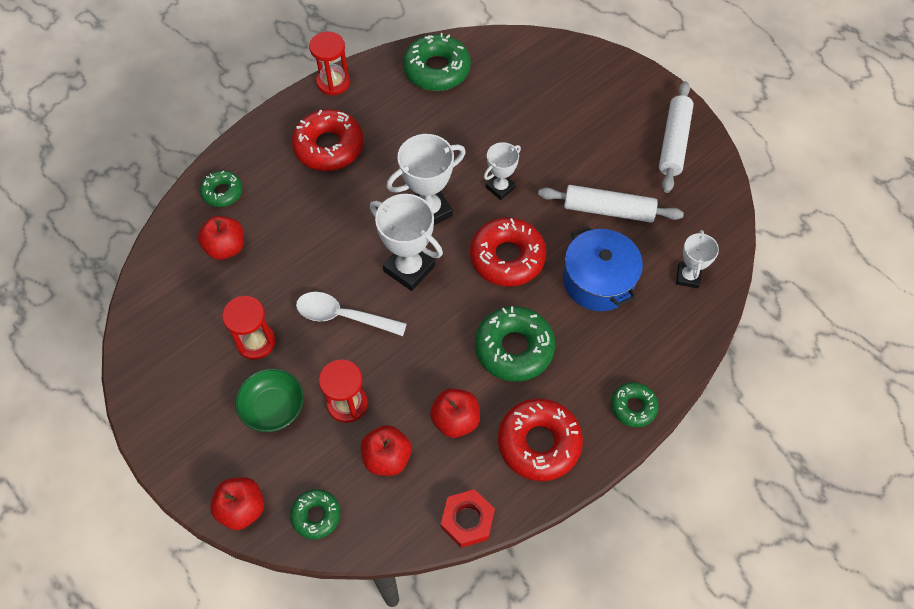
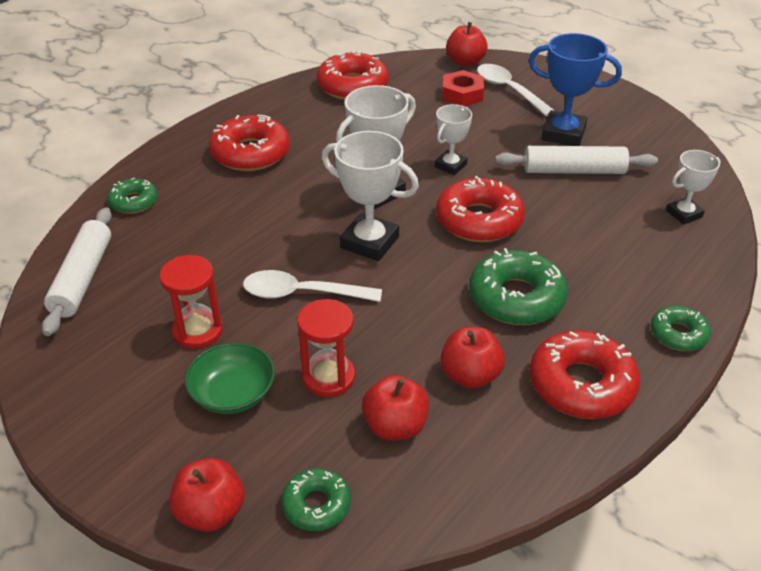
camera: 10 degrees left, 20 degrees down
red apple [198,216,244,260] -> red apple moved to [446,22,488,67]
red hourglass [309,31,350,96] -> none
green donut [403,33,471,91] -> red donut [317,50,389,100]
red nut [441,489,495,548] -> red nut moved to [442,70,484,106]
blue pot [563,226,643,311] -> none
white rolling pin [659,81,694,193] -> white rolling pin moved to [42,207,112,336]
white trophy [676,230,719,288] -> white trophy turned 60 degrees clockwise [666,150,721,225]
none -> white spoon [477,64,555,116]
none -> blue trophy [529,33,622,146]

